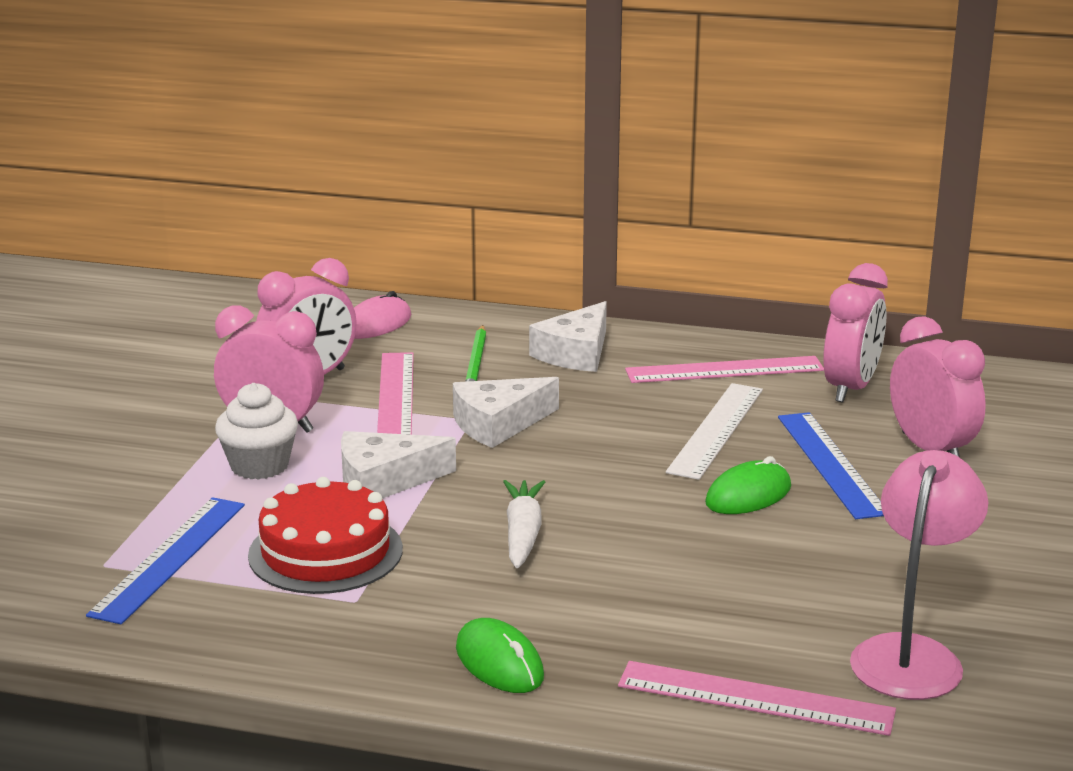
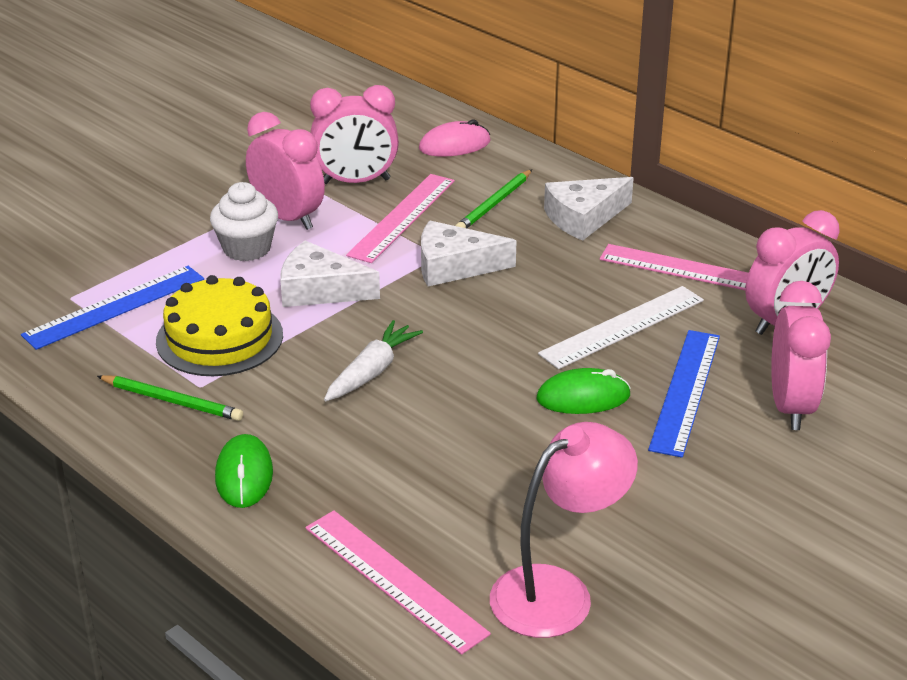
camera: 30 degrees right, 10 degrees up
red cake [248,477,403,594] -> yellow cake [156,275,283,376]
none -> green pencil [97,375,243,421]

